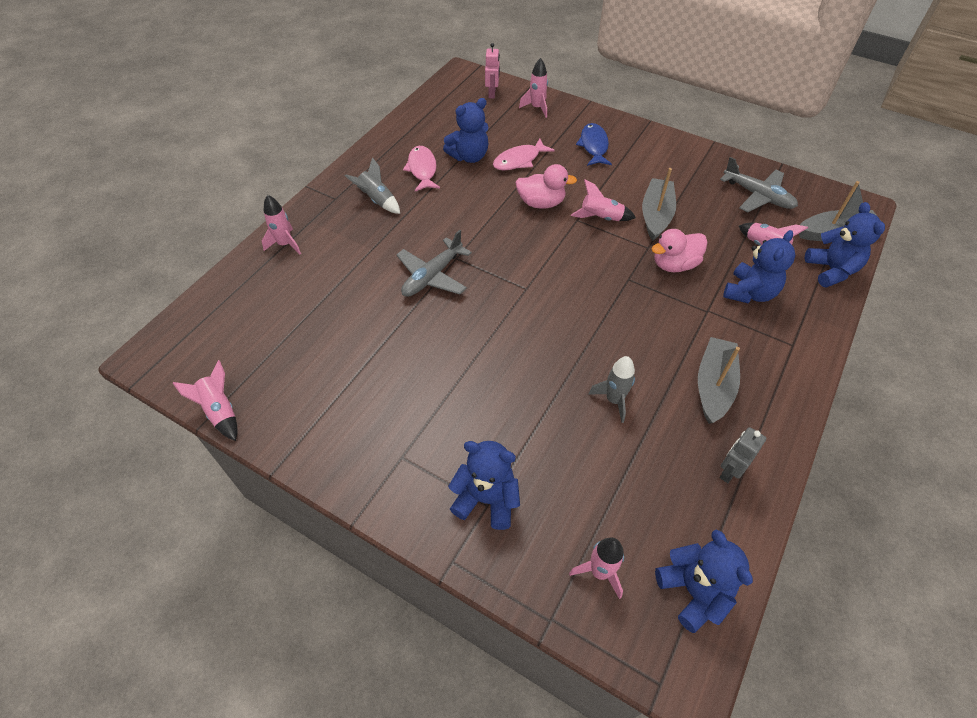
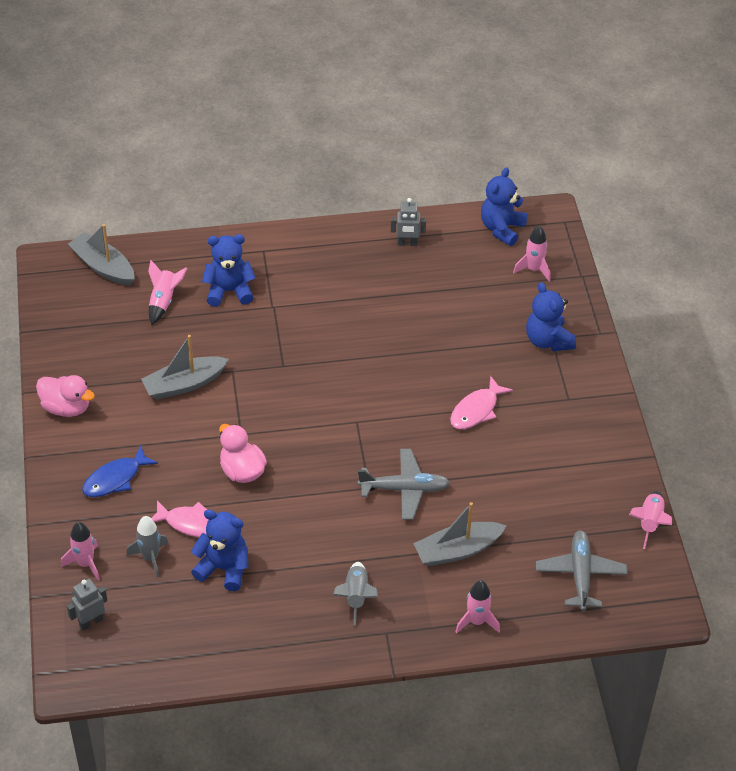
camera: 130 degrees left, 5 degrees down
pink fish [403,146,440,191] -> pink fish moved to [450,376,513,429]
pink robot [485,43,500,99] -> grey robot [67,579,108,631]
pink rocket [571,179,636,221] -> none
grey rocket [588,356,635,423] -> grey rocket moved to [127,516,168,577]
pink duck [651,229,708,272] -> pink duck moved to [36,375,95,417]
grey boat [698,337,740,424] -> grey boat moved to [413,502,507,566]
grey plane [720,157,798,212] -> grey plane moved to [536,530,627,611]
blue teddy bear [805,202,885,288] -> none

